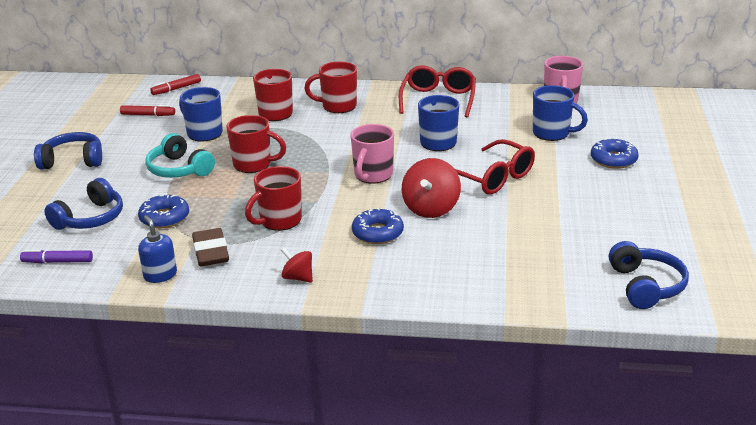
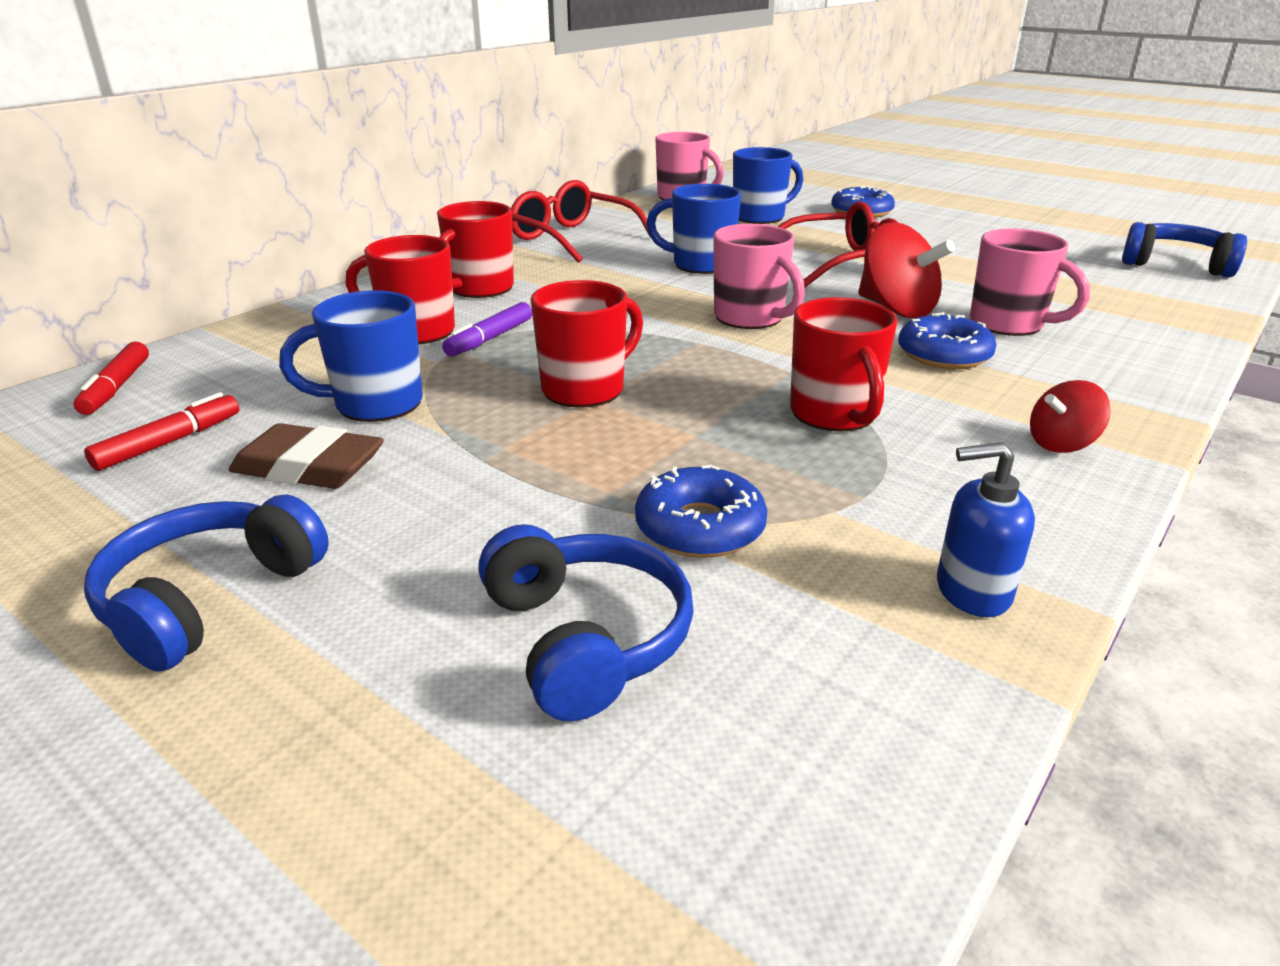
camera: 60 degrees left, 0 degrees up
purple marker [20,250,93,263] -> purple marker moved to [442,302,532,356]
turquoise headphones [145,133,215,178] -> none
brown eraser [192,228,229,266] -> brown eraser moved to [229,423,384,489]
none -> pink mug [970,228,1090,336]

